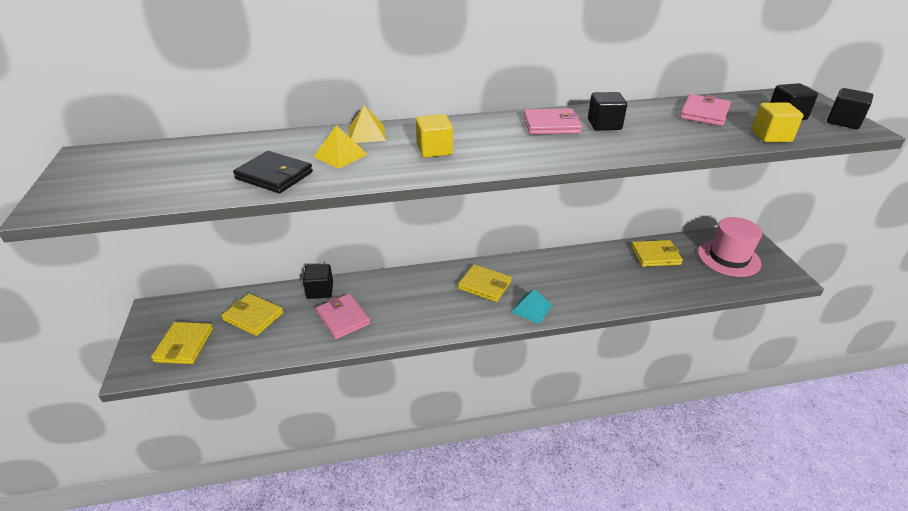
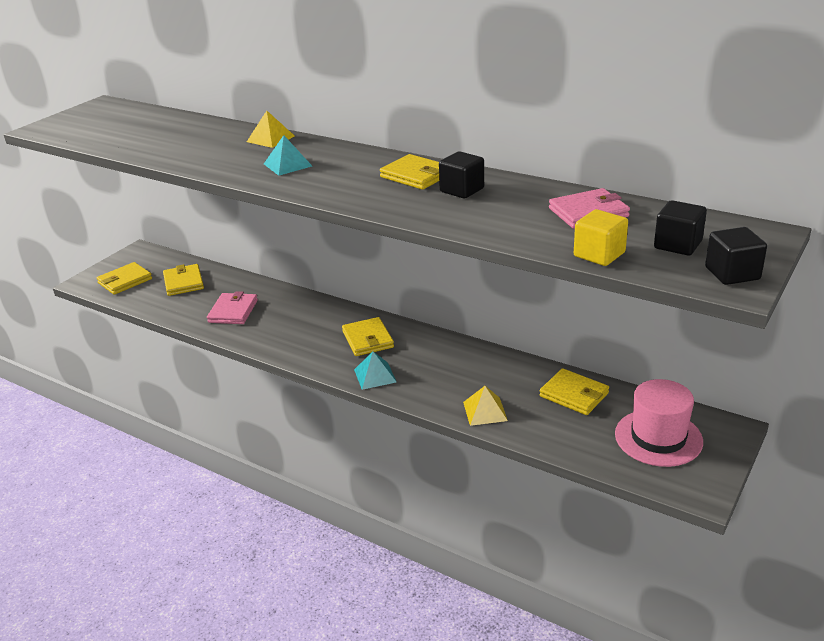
camera: 45 degrees right, 5 degrees down
black wallet [233,151,313,193] -> none
black cube [303,264,333,299] -> none
yellow pyramid [313,125,368,169] -> yellow pyramid moved to [463,386,508,426]
yellow cube [416,114,453,158] -> turquoise pyramid [264,135,312,176]
pink wallet [523,108,582,135] -> yellow wallet [380,154,439,190]

